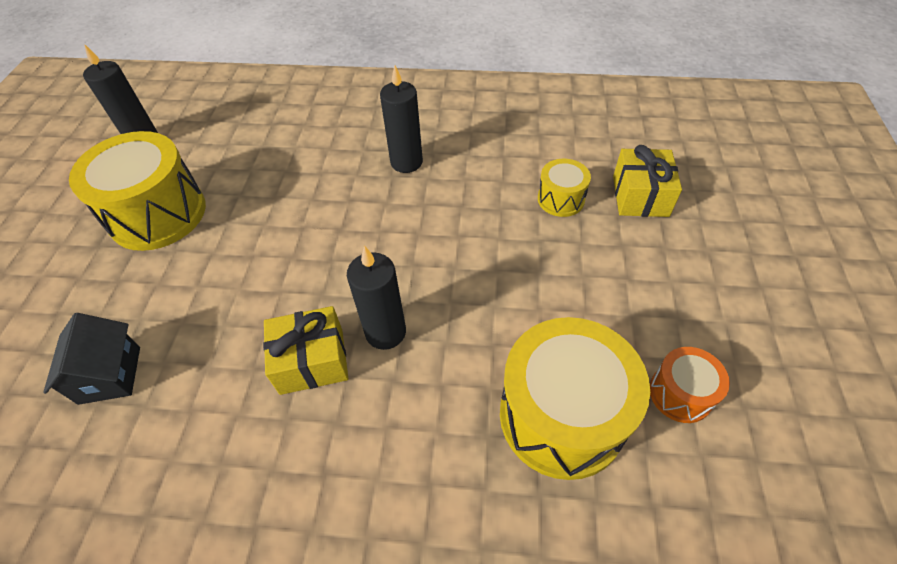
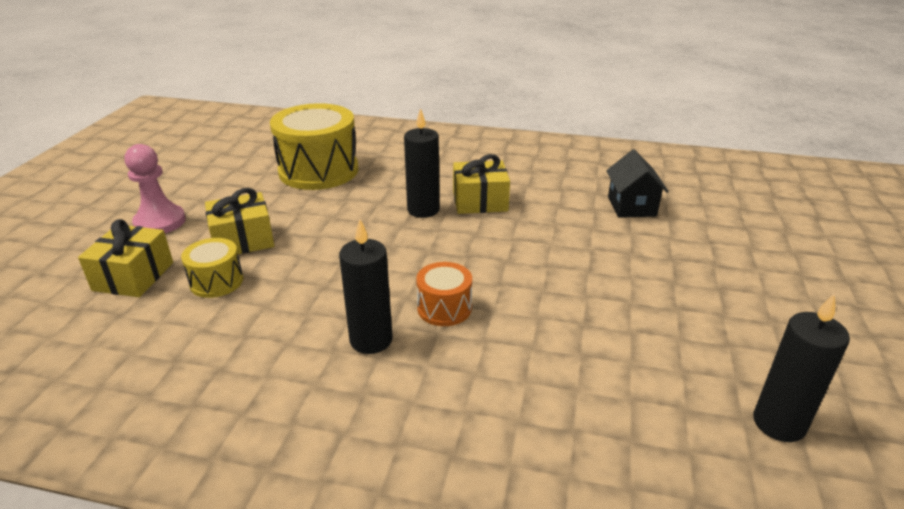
camera: 175 degrees left, 20 degrees down
yellow drum [69,131,206,251] -> none
orange drum [650,347,730,423] -> orange drum moved to [416,262,472,326]
none -> pink pawn [124,144,186,233]
none -> yellow gift [205,188,274,254]

